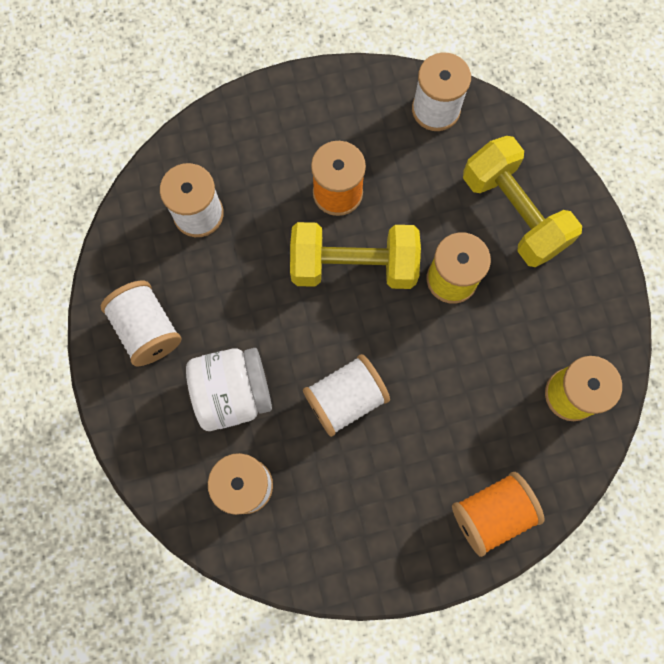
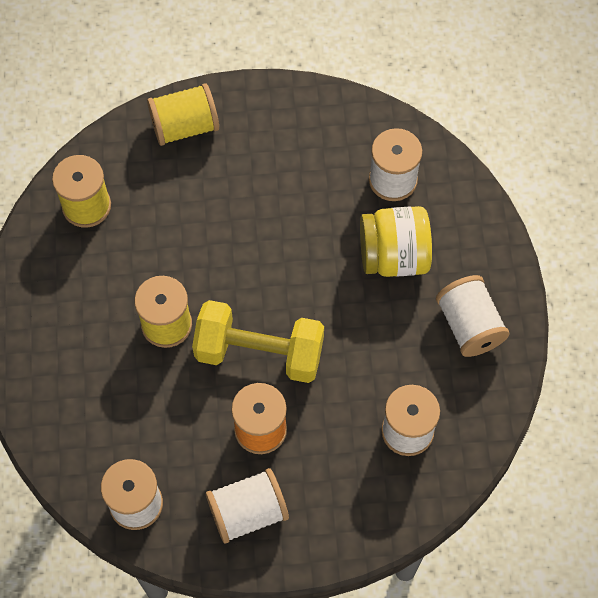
camera: 170 degrees left, 10 degrees down
white jar [186,348,272,431] -> yellow jar [360,206,432,277]
white spool [303,354,390,437] -> white spool moved to [206,468,289,544]
orange spool [452,472,545,557] -> yellow spool [147,83,219,146]
yellow dumbbell [463,136,582,267] -> none

